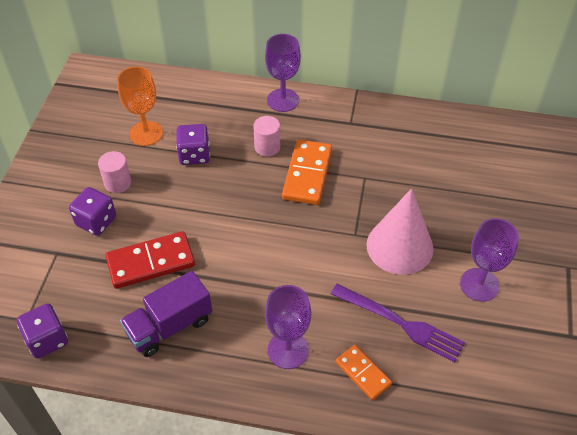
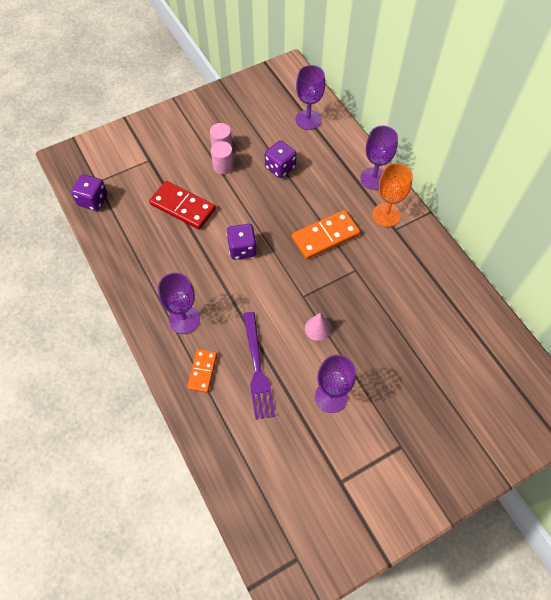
camera: 50 degrees right, 10 degrees up
purple dice [69,187,116,236] -> purple dice moved to [226,224,257,260]
orange goblet [117,67,163,146] -> orange goblet moved to [372,163,413,227]
purple truck [120,271,212,357] -> none
pink cylinder [253,116,280,157] -> pink cylinder moved to [211,141,234,174]
pink cone [366,188,434,275] -> pink cone [305,313,331,341], size x0.47
none -> purple goblet [295,65,325,130]

